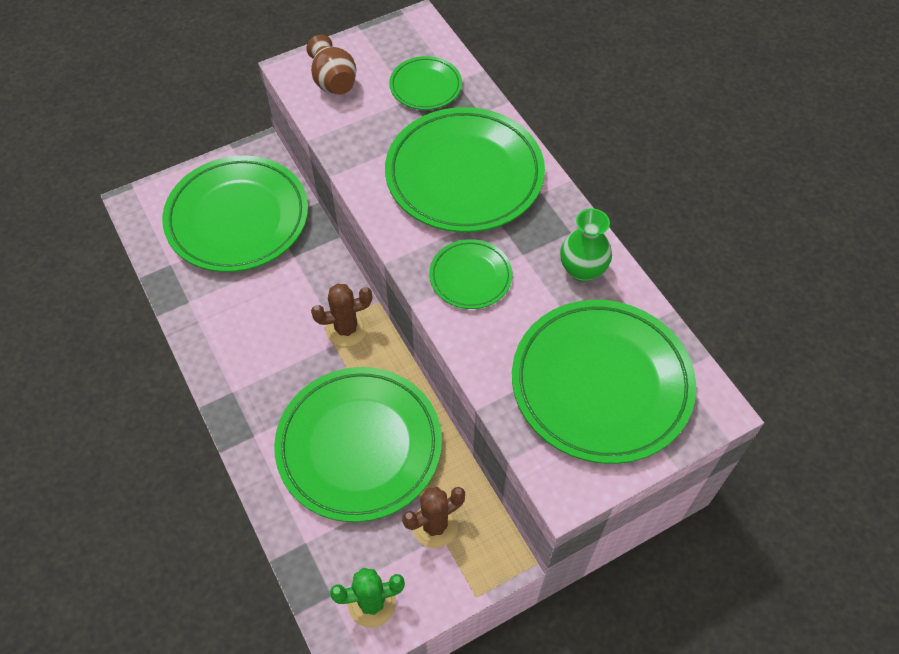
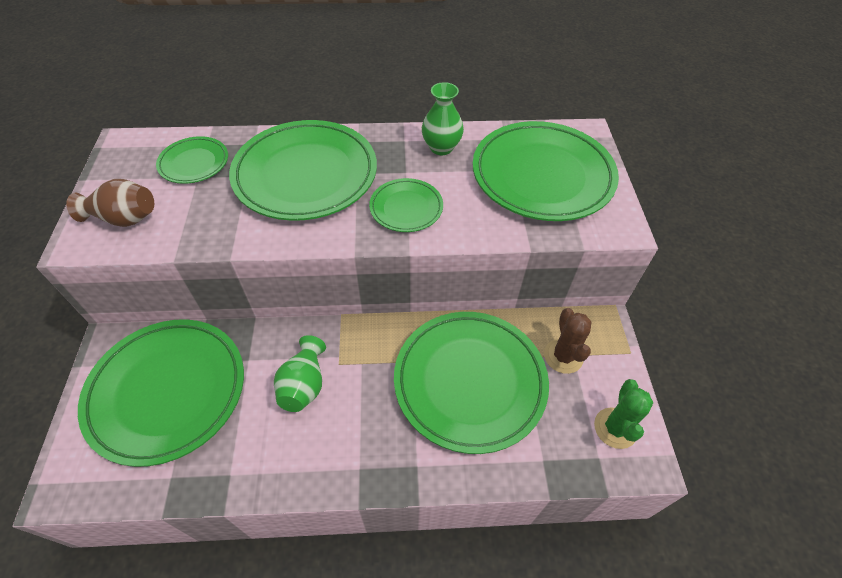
camera: 65 degrees left, 5 degrees down
brown cactus [311,283,372,347] -> none
none -> green vase [274,335,326,412]

